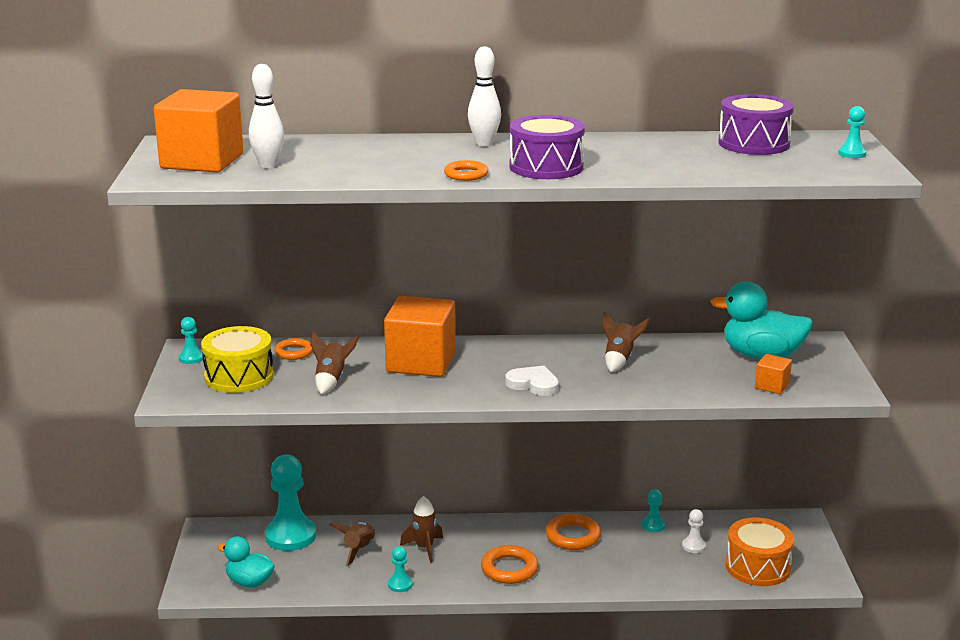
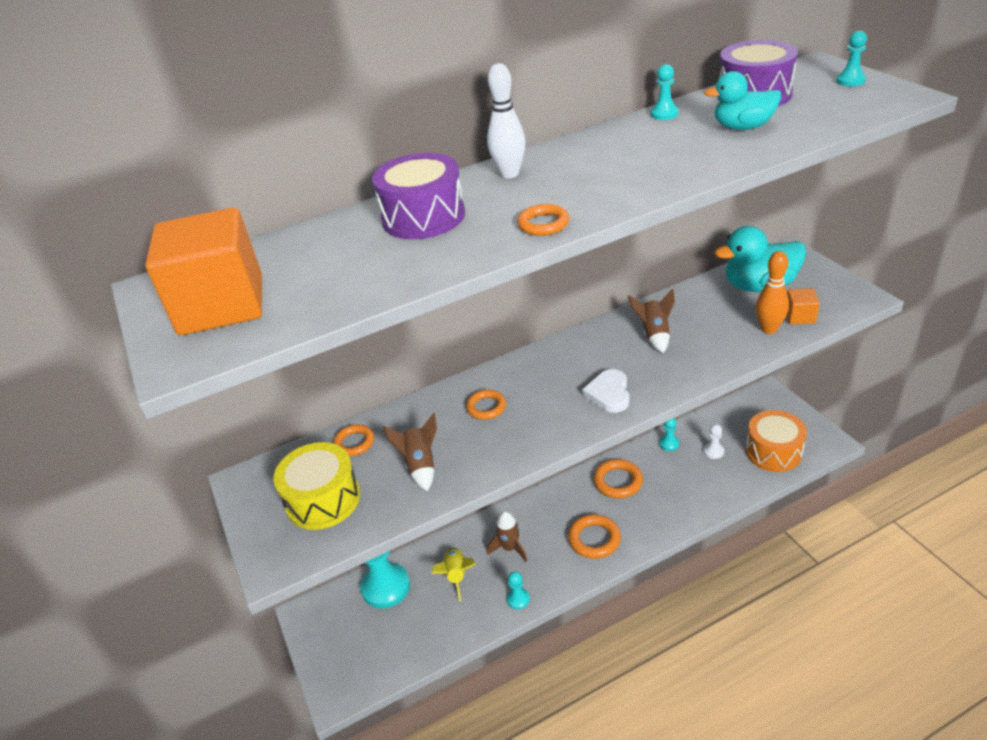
camera: 20 degrees left, 15 degrees up
turquoise pawn [179,317,203,364] -> turquoise pawn moved to [651,64,678,120]
turquoise duck [218,536,275,587] -> turquoise duck moved to [704,71,781,130]
white bowling pin [249,64,284,168] -> none
brown rocket [329,522,375,566] -> yellow rocket [432,548,476,601]
orange cube [384,296,456,377] -> orange ring [466,390,506,420]
white heart [505,366,559,396] -> white heart turned 90 degrees counterclockwise [582,369,629,413]
purple drum [509,115,585,179] -> purple drum moved to [372,153,465,239]
none -> orange bowling pin [756,251,789,334]

